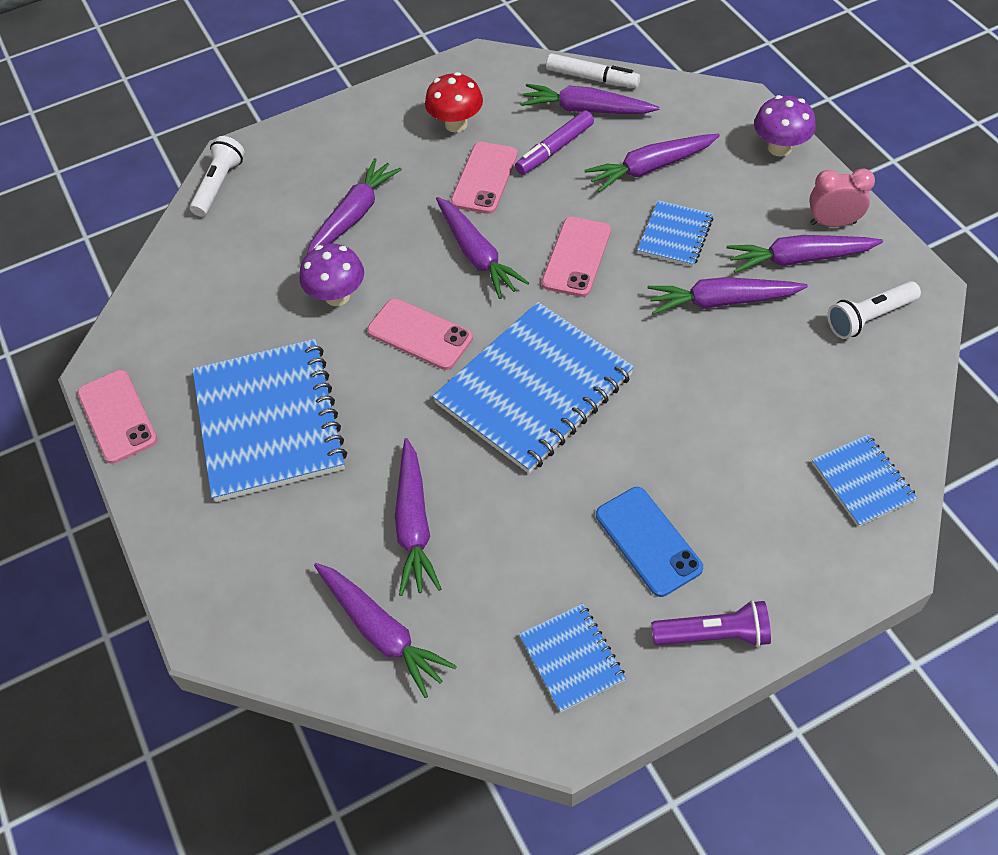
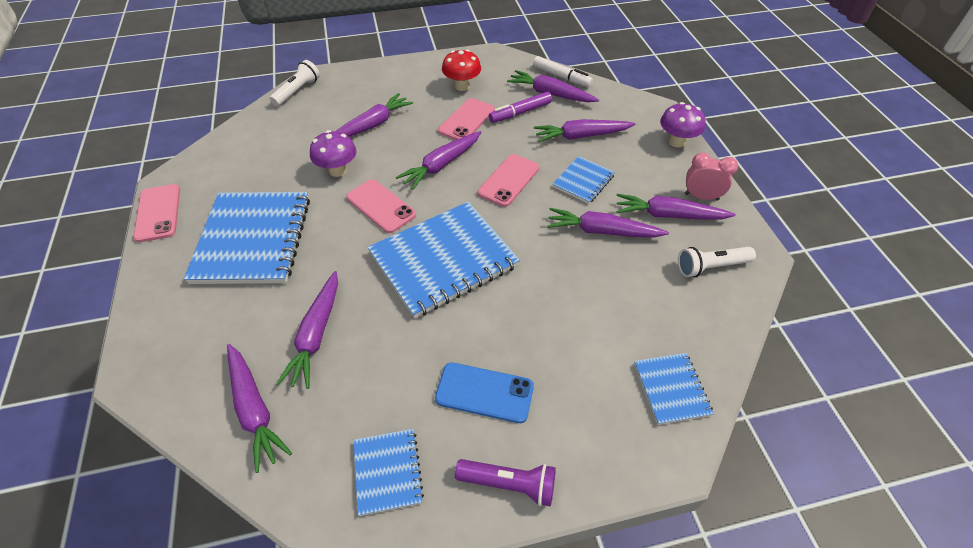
camera: 10 degrees right, 5 degrees down
purple carrot [436,197,529,299] -> purple carrot turned 60 degrees clockwise [396,131,481,190]
blue phone [596,487,703,597] -> blue phone turned 60 degrees counterclockwise [435,362,534,423]

